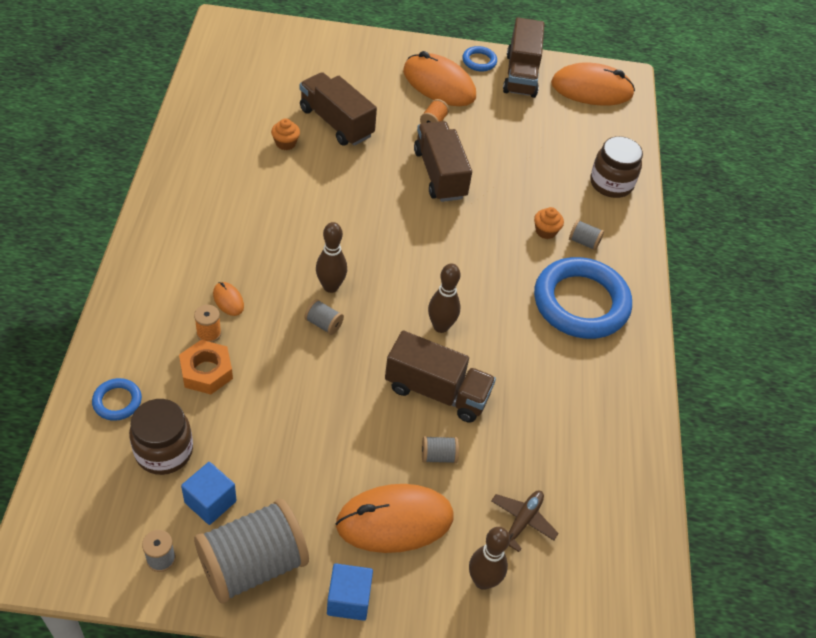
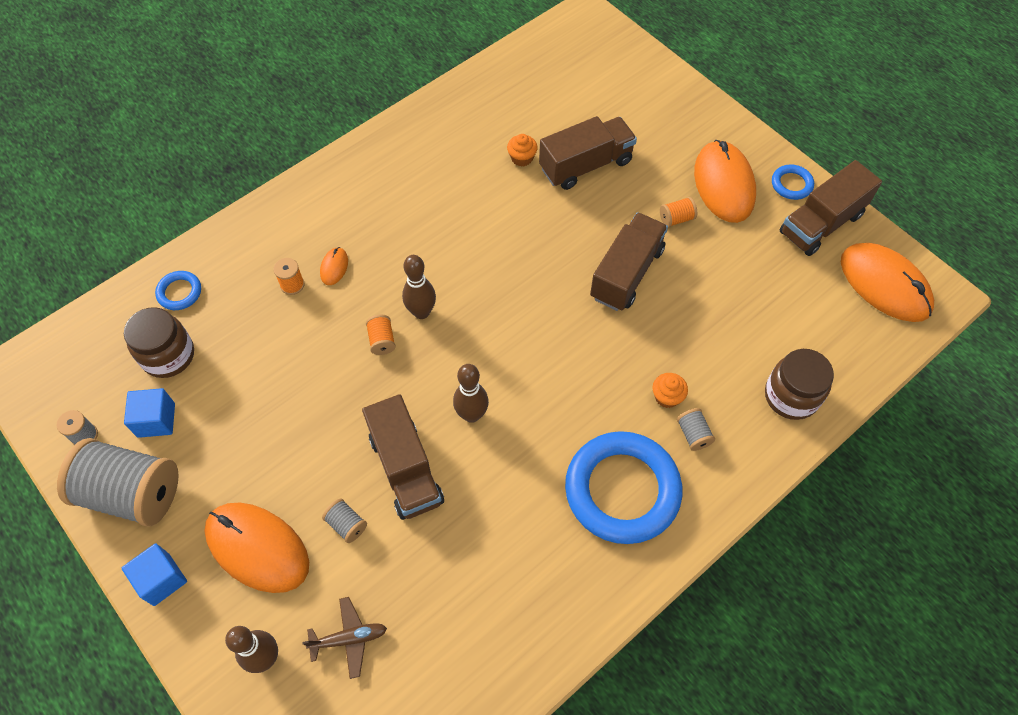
camera: 50 degrees right, 10 degrees up
orange nut [179,340,233,394] -> none
brown truck [300,72,377,146] -> brown truck turned 60 degrees clockwise [539,116,637,190]
grey spool [304,299,344,335] -> orange spool [366,314,396,355]

